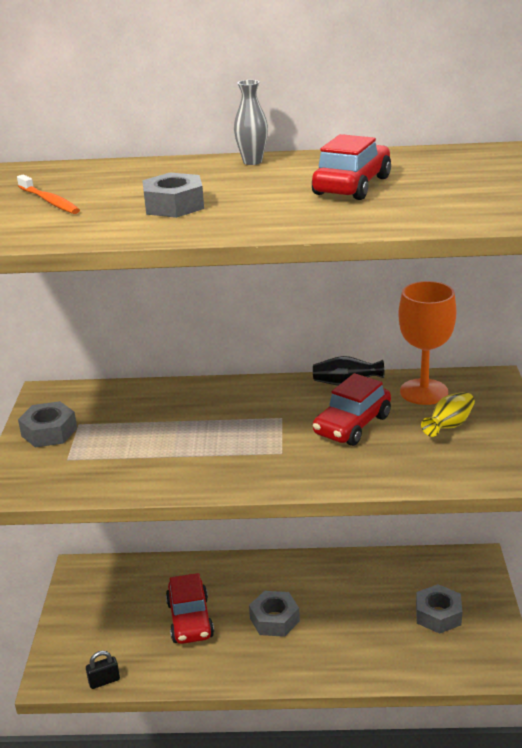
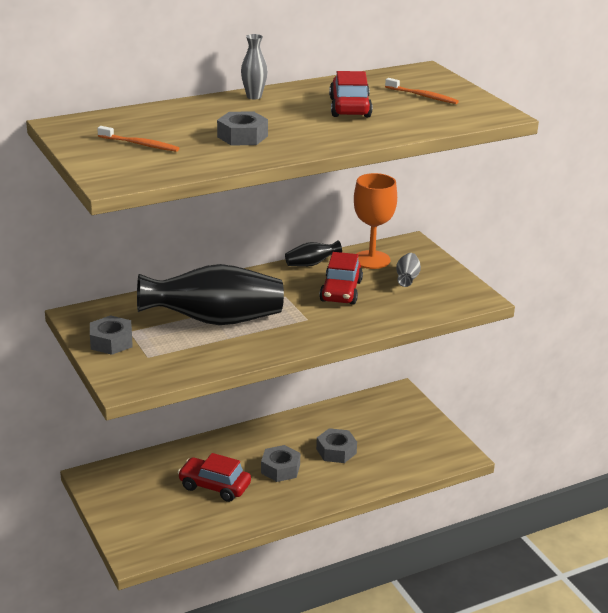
camera: 30 degrees left, 0 degrees up
black padlock [86,651,120,689] -> none
red car [166,573,214,644] -> red car turned 150 degrees clockwise [177,453,251,502]
grey nut [416,584,462,634] -> grey nut moved to [316,428,357,463]
yellow vase [421,392,475,437] -> grey vase [396,253,421,287]
none -> black vase [137,264,284,325]
none -> orange toothbrush [385,78,459,104]

